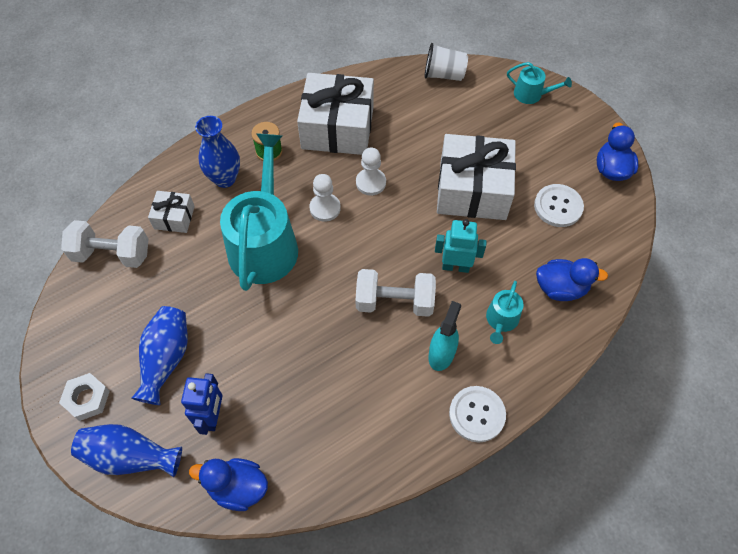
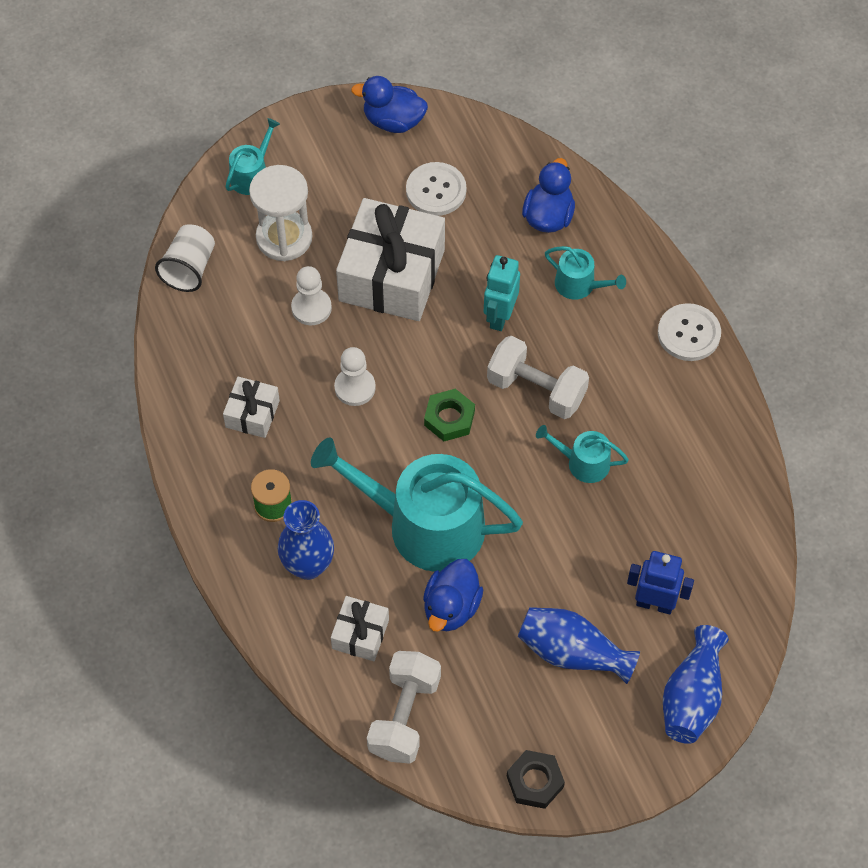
camera: 80 degrees left, 0 degrees up
white nut [59,373,110,421] -> none
blue duck [189,458,268,511] -> blue duck moved to [423,559,483,631]
white gift [297,73,374,155] -> white gift [223,377,280,438], size x0.48
white pawn [310,174,341,222] -> white pawn moved to [291,266,332,325]
white dumbbell [355,269,436,317] -> white dumbbell turned 75 degrees counterclockwise [487,336,589,419]
turquoise spray bottle [428,301,461,371] -> none
none -> white hourglass [249,165,312,261]
none -> green nut [424,389,475,441]
none -> black nut [507,750,565,809]
none -> turquoise watering can [536,425,629,483]

